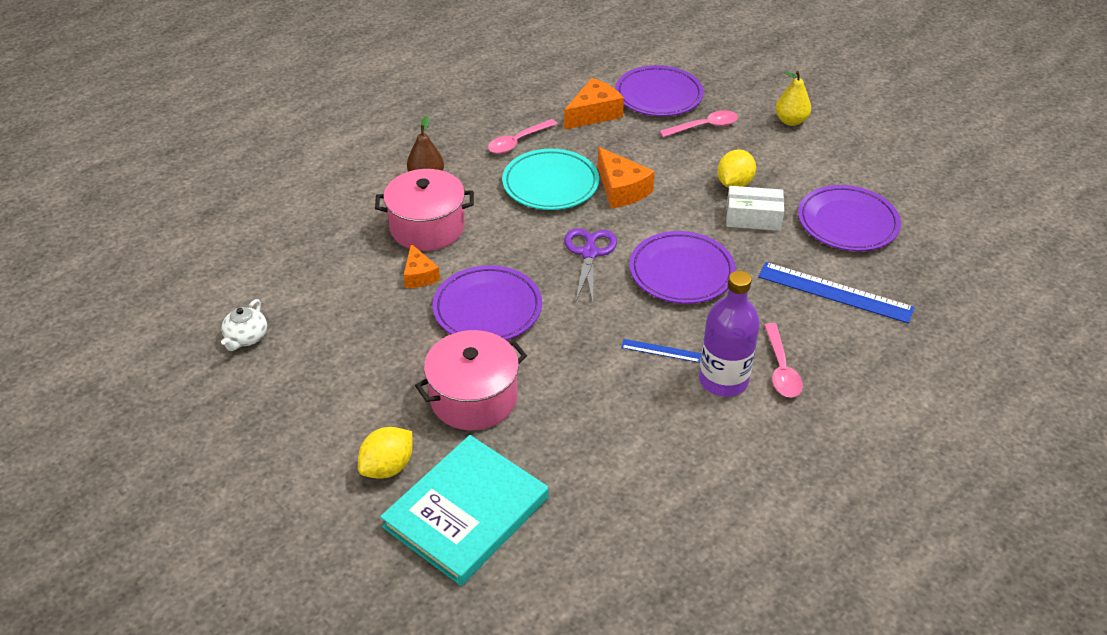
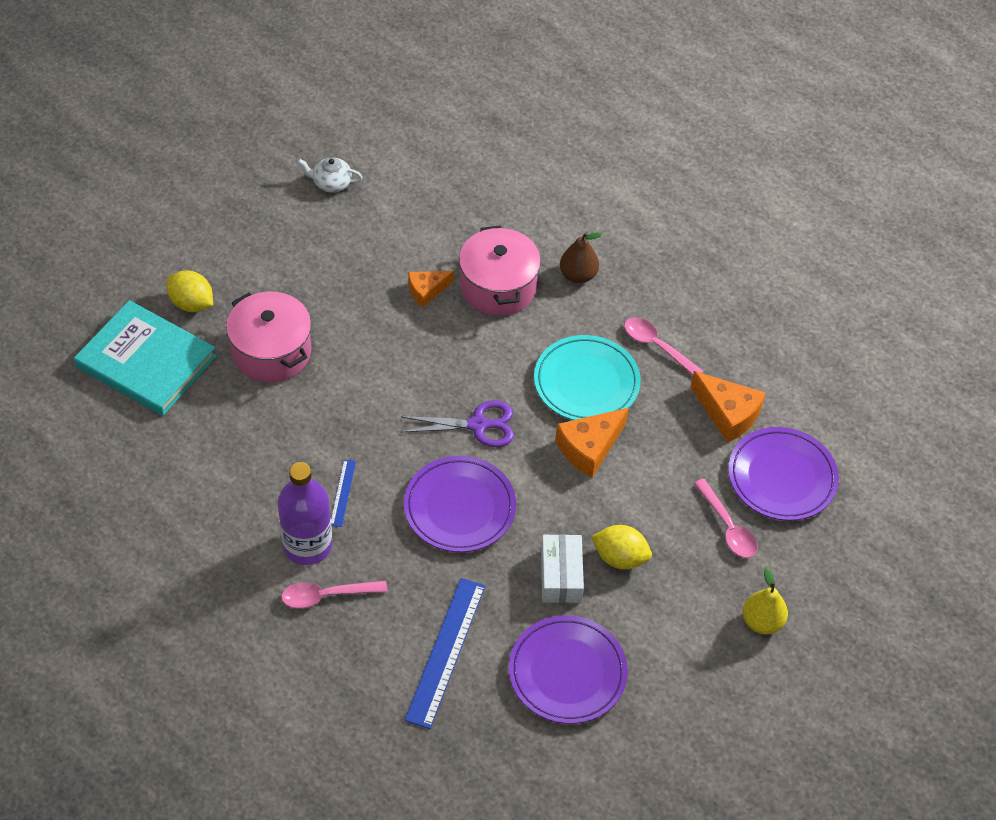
camera: 80 degrees right, 10 degrees up
purple plate [433,265,542,340] -> none

